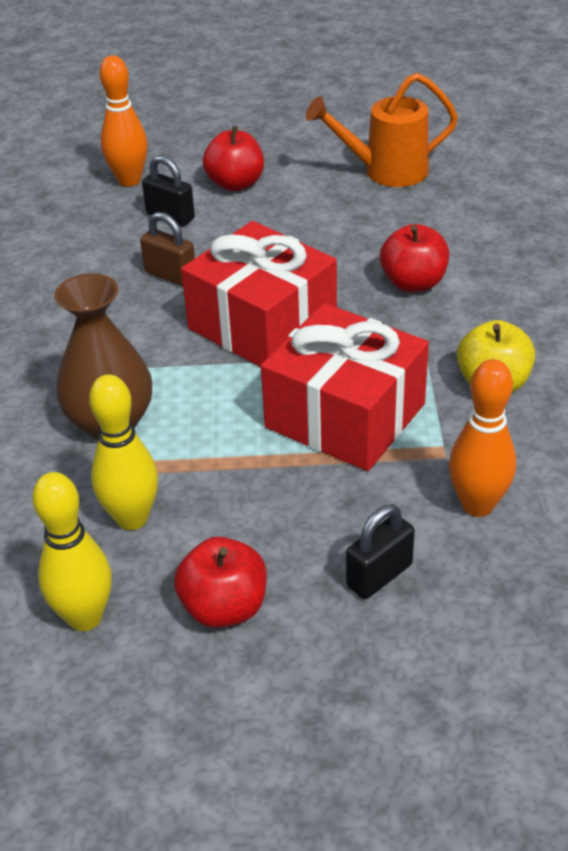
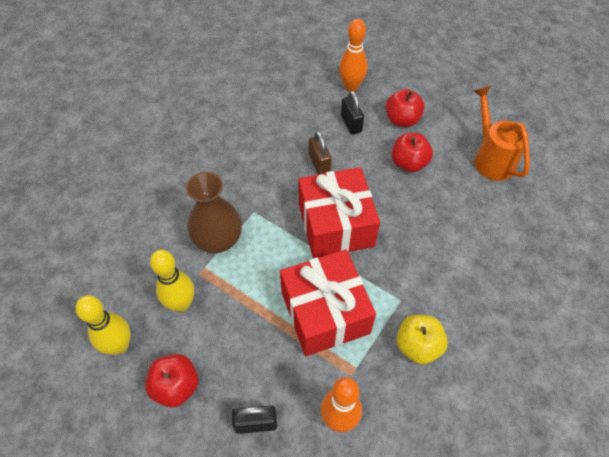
camera: 35 degrees right, 15 degrees up
orange watering can [306,73,458,187] -> orange watering can turned 45 degrees clockwise [474,86,530,181]
red apple [380,224,449,292] -> red apple moved to [392,133,433,173]

